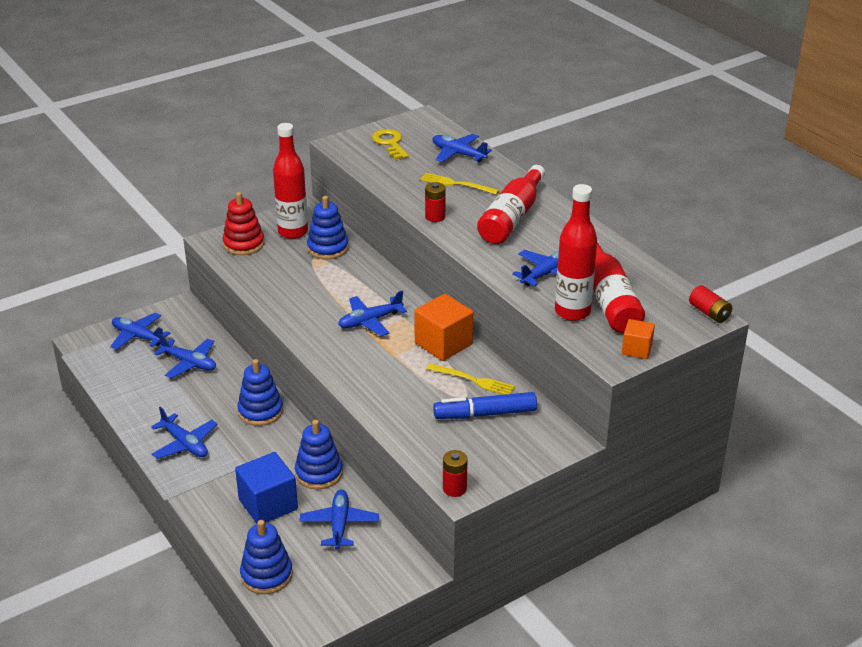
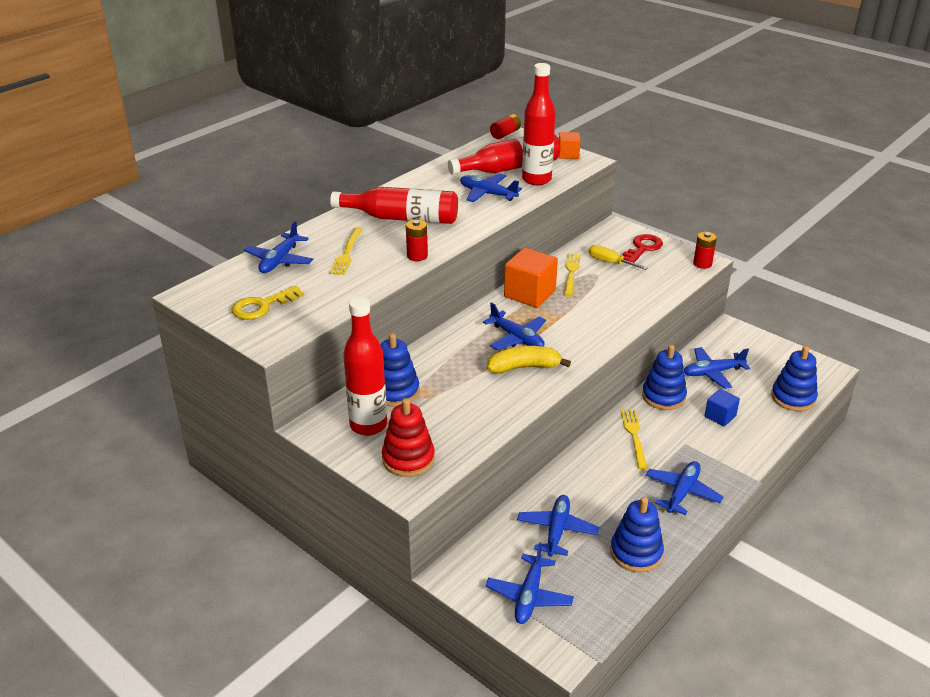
camera: 105 degrees left, 0 degrees up
blue cube [235,452,298,524] -> blue cube [704,389,740,426], size x0.57
blue stacking toy [238,359,283,426] -> blue stacking toy moved to [610,497,664,572]
blue marker [433,392,537,419] -> yellow screwdriver [589,245,648,270]
none -> yellow banana [487,346,571,374]
none -> yellow fork [621,409,647,469]
none -> red key [623,234,663,263]

